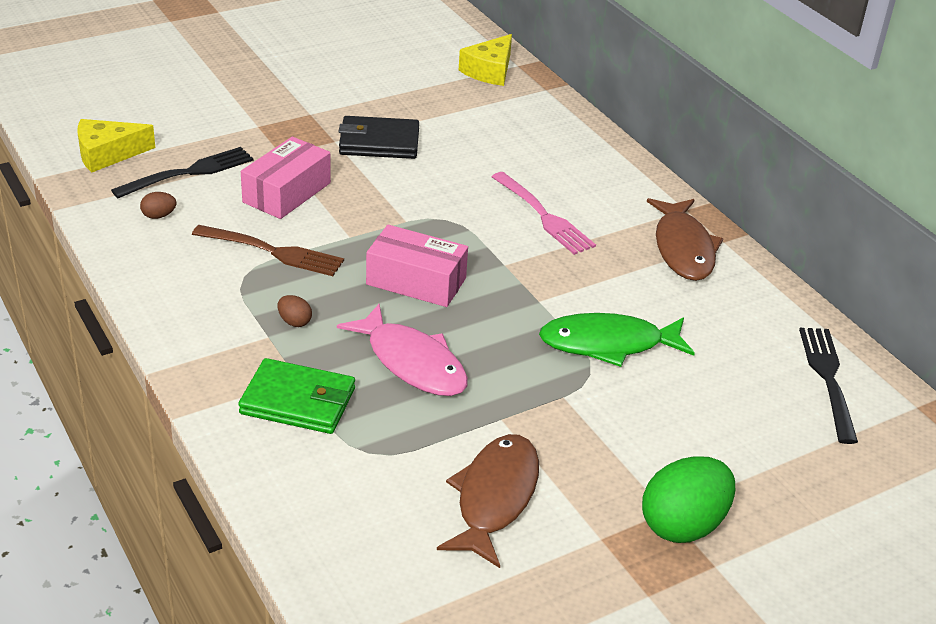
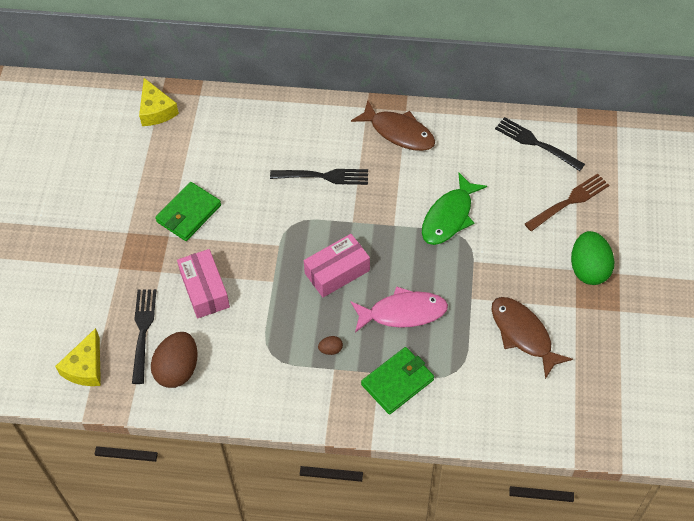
camera: 50 degrees left, 20 degrees up
brown egg [140,192,176,219] -> brown egg [151,332,198,388], size x2.30
brown fork [192,225,344,276] -> brown fork moved to [525,174,610,231]
black wallet [338,116,419,159] -> green wallet [155,182,221,241]
pink fork [492,172,596,255] -> black fork [270,169,368,185]

